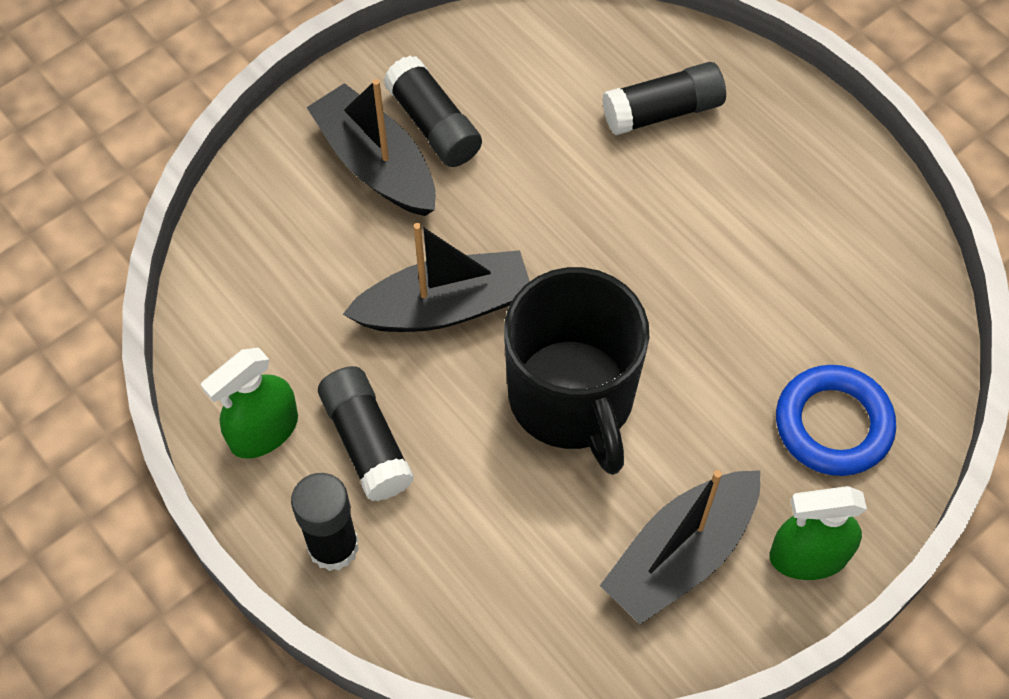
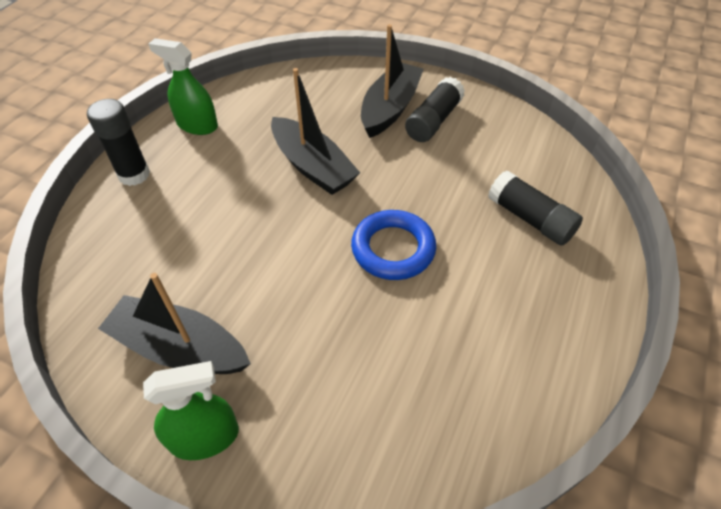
camera: 65 degrees right, 10 degrees down
black glue stick [318,366,414,501] -> none
black mug [504,267,649,475] -> none
green spray bottle [769,486,867,580] -> green spray bottle turned 105 degrees clockwise [143,361,239,460]
blue ring [776,365,896,476] -> blue ring moved to [351,210,436,280]

